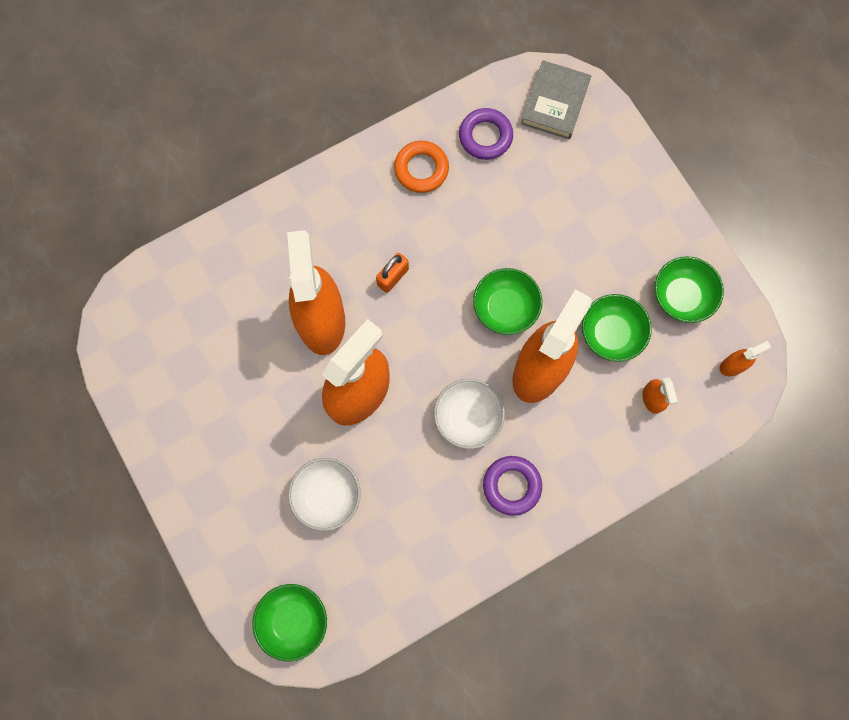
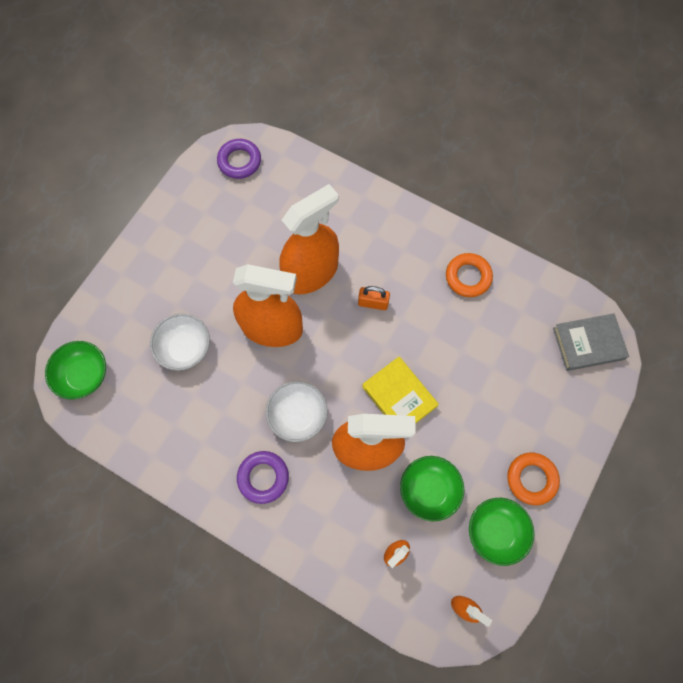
camera: 60 degrees right, 5 degrees down
purple ring [459,108,513,160] -> purple ring moved to [217,139,261,179]
green bowl [473,268,542,335] -> yellow book [362,357,439,424]
none -> orange ring [507,452,560,505]

